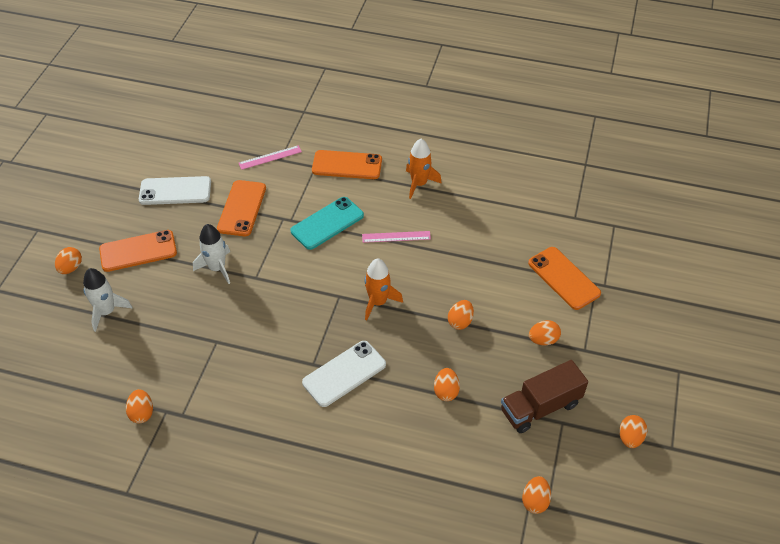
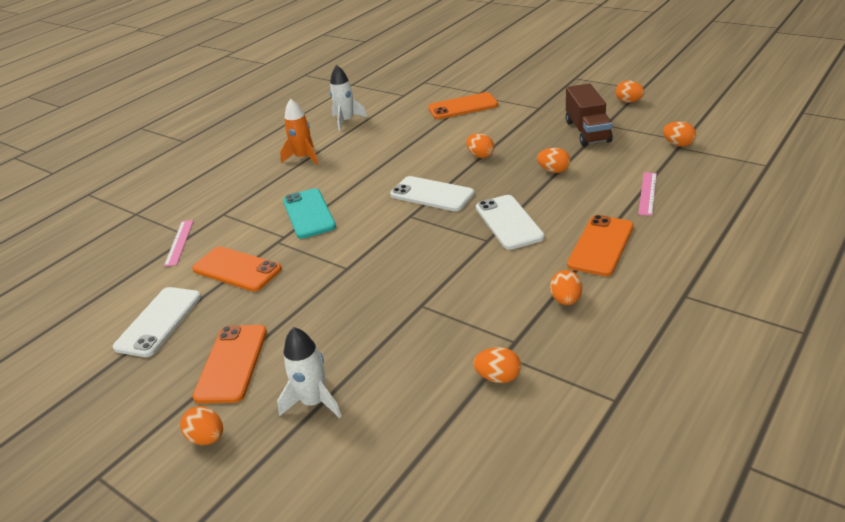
camera: 65 degrees left, 15 degrees down
white rocket [193,224,230,284] -> white rocket moved to [330,65,367,131]
orange phone [312,150,382,179] -> orange phone moved to [567,215,634,276]
pink ruler [362,231,431,243] -> pink ruler moved to [638,172,657,216]
orange rocket [364,258,403,320] -> white phone [390,176,474,211]
orange egg [529,320,561,345] -> orange egg moved to [550,270,582,305]

